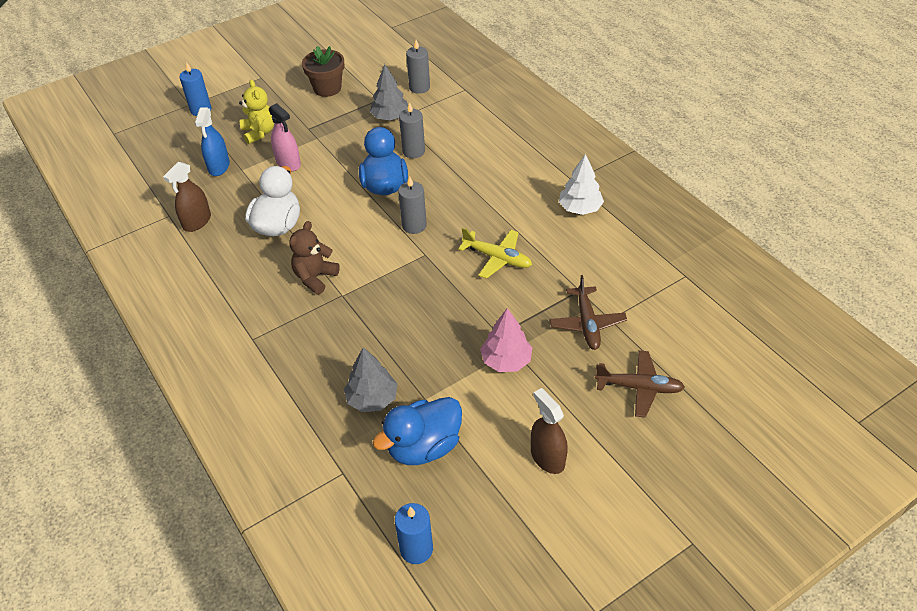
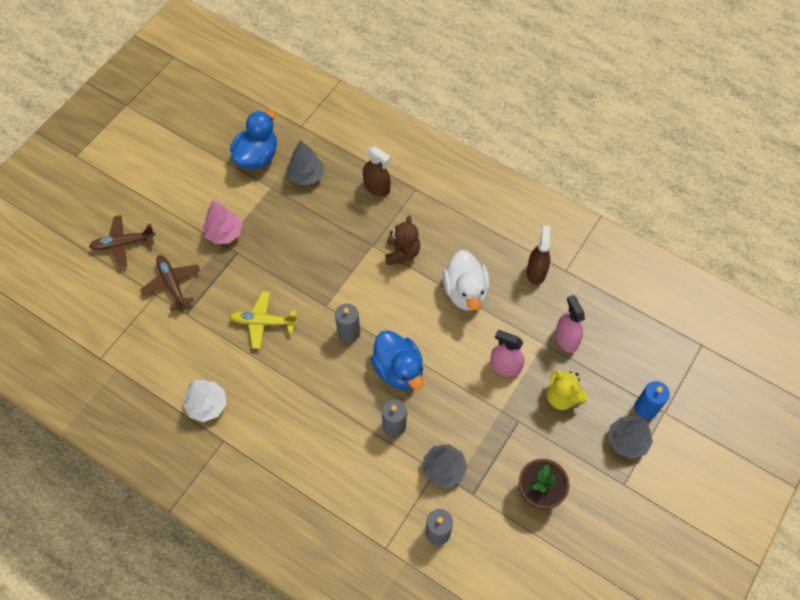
camera: 155 degrees right, 15 degrees up
blue spray bottle [195,107,230,176] -> pink spray bottle [555,295,585,353]
blue candle [395,503,433,564] -> none
brown spray bottle [531,388,568,474] -> brown spray bottle moved to [363,146,391,196]
none -> grey tree [608,416,653,459]

